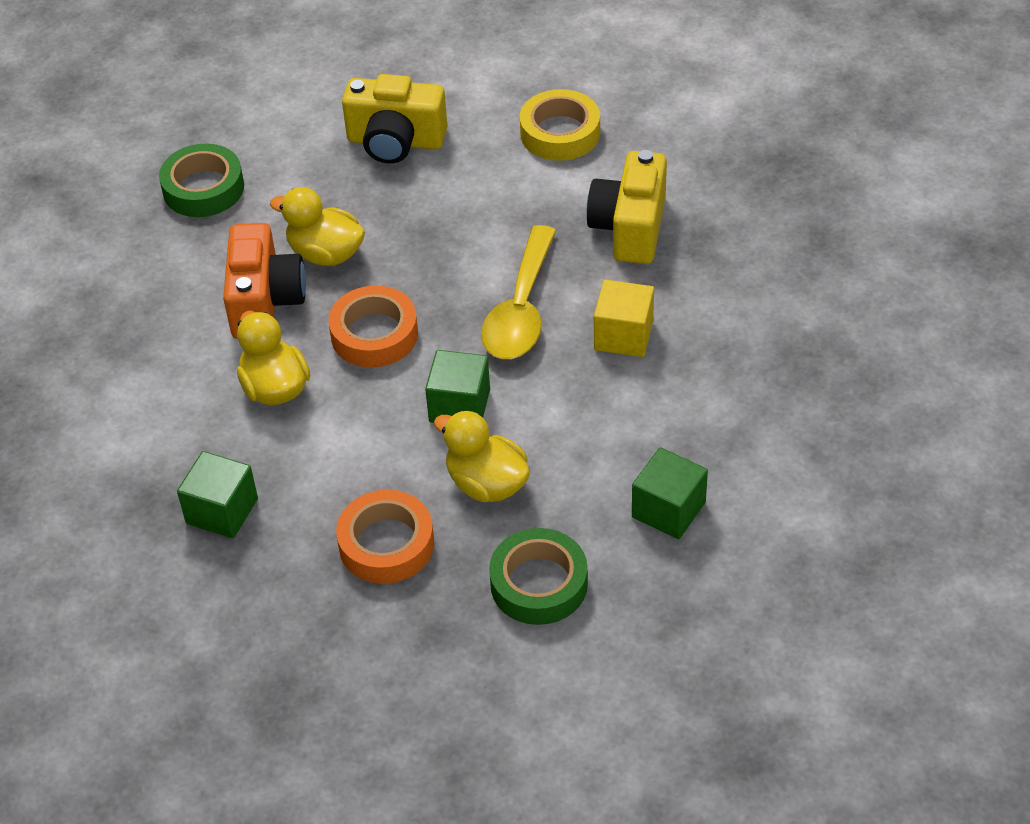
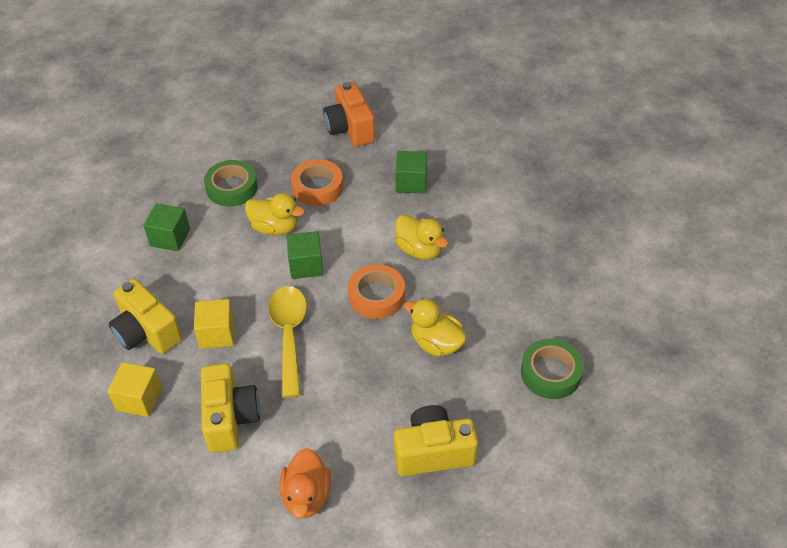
camera: 160 degrees right, 0 degrees up
orange camera [223,223,306,339] -> orange camera moved to [323,82,375,147]
yellow duck [270,187,365,266] -> yellow duck turned 150 degrees counterclockwise [404,298,467,356]
yellow tape [520,89,600,161] -> orange duck [279,448,331,518]
none -> yellow cube [107,362,162,417]
none -> yellow camera [109,279,182,354]

